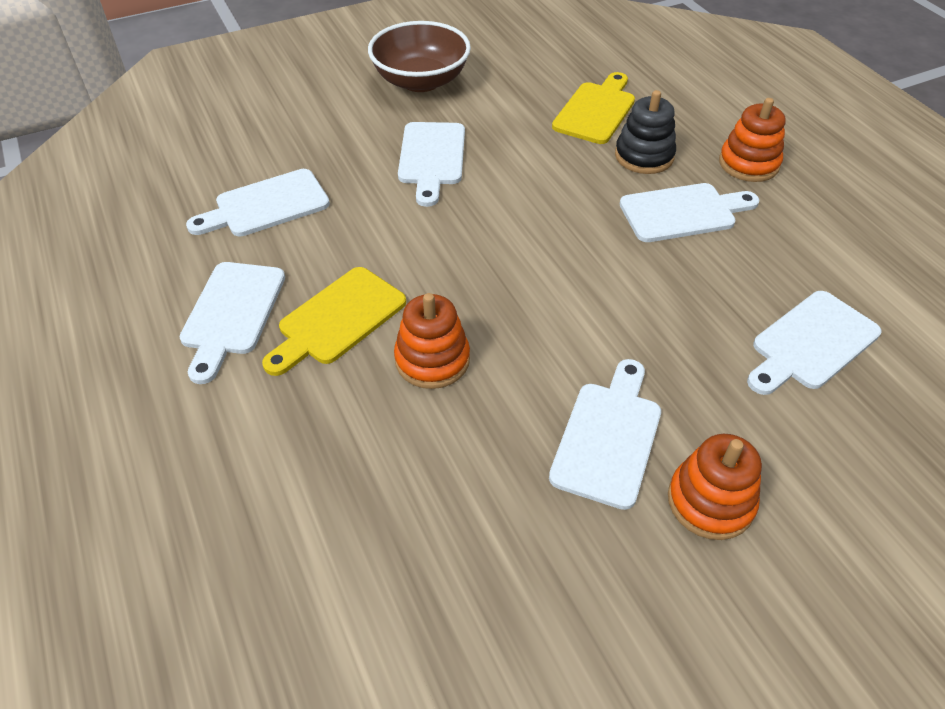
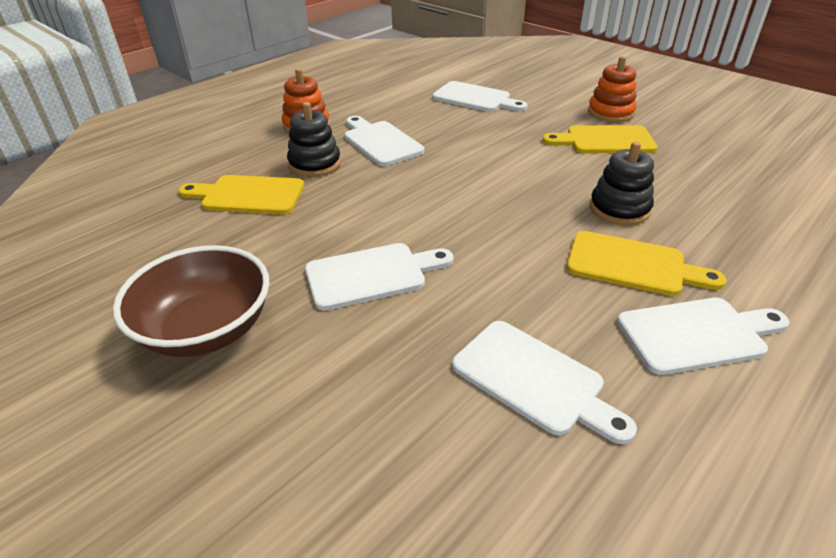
camera: 110 degrees left, 10 degrees down
orange stacking toy [394,293,470,389] -> black stacking toy [590,142,654,225]
white cutting board [549,359,661,510] -> yellow cutting board [543,125,658,153]

